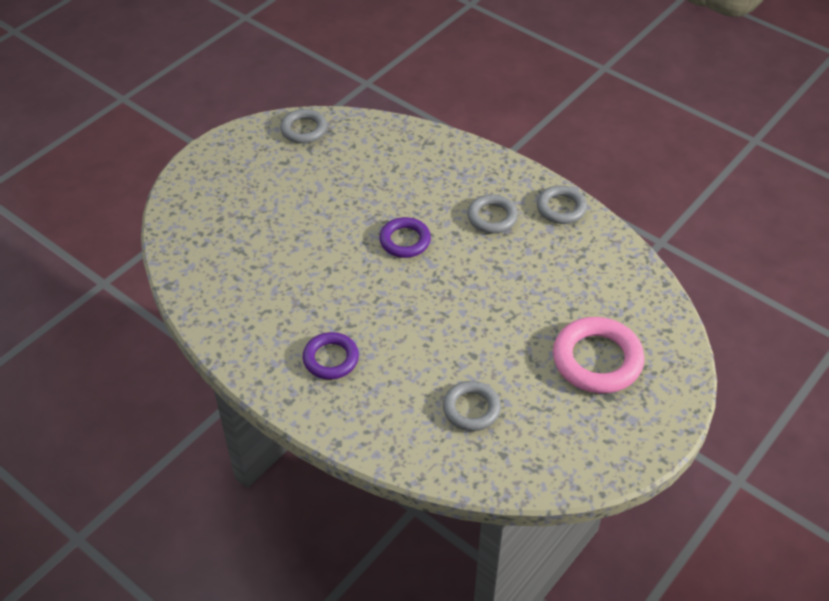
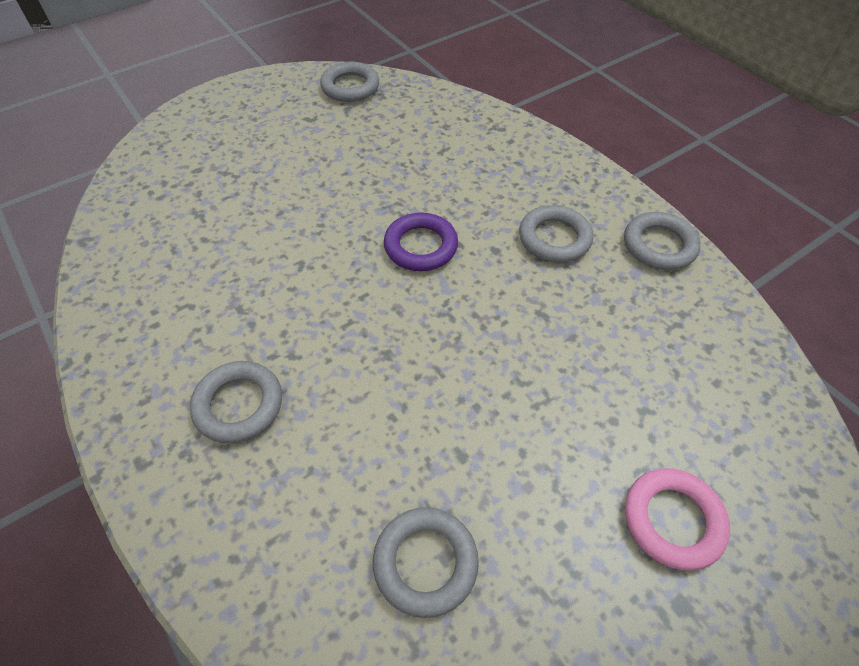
camera: 15 degrees right, 5 degrees up
purple ring [303,332,359,379] -> grey ring [190,361,282,444]
pink ring [553,317,645,393] -> pink ring [625,468,730,571], size x0.62

